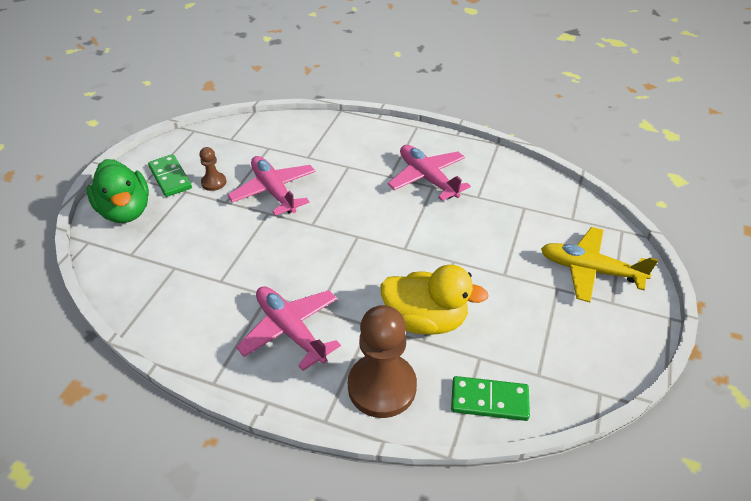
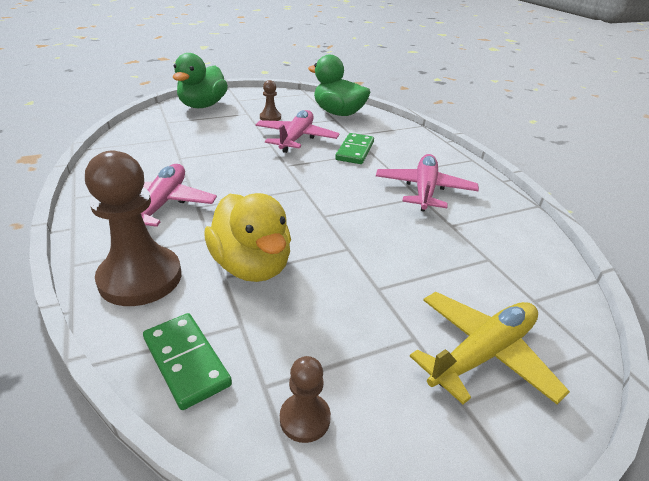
camera: 45 degrees right, 10 degrees down
green domino [148,154,192,197] -> green domino moved to [335,133,374,164]
yellow plane [541,227,658,302] -> yellow plane turned 75 degrees clockwise [410,292,570,404]
none -> brown pawn [280,356,331,443]
none -> green duck [308,55,370,116]

